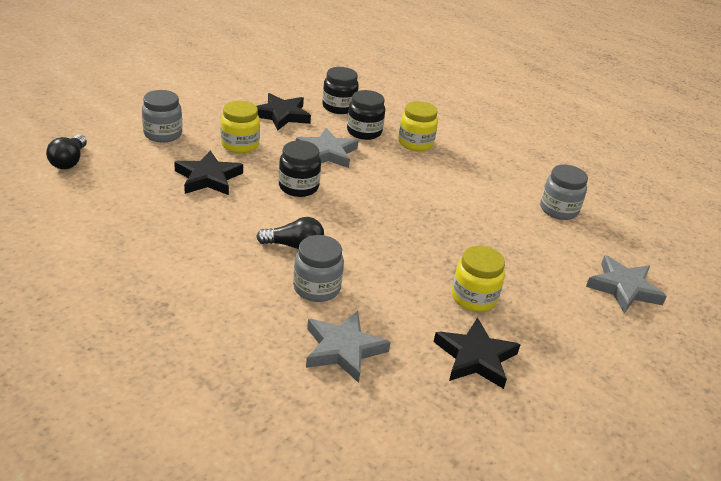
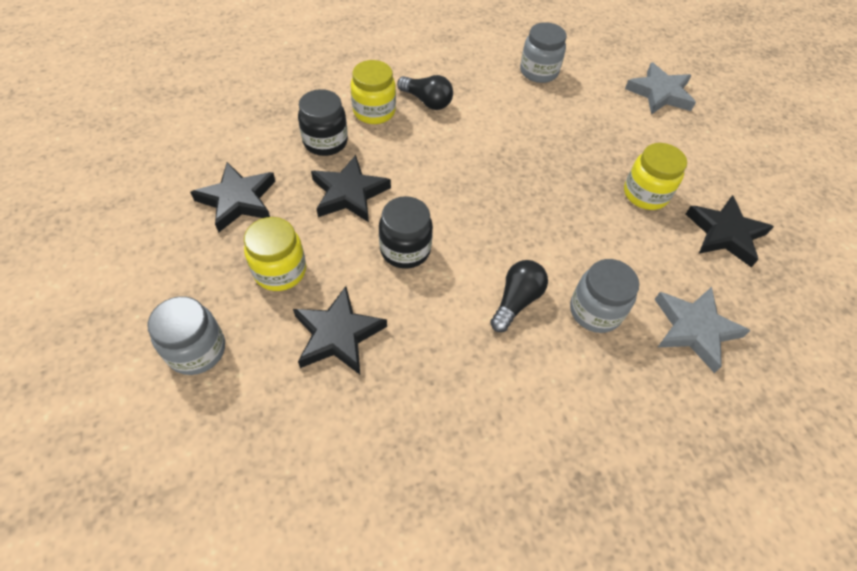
camera: 60 degrees left, 20 degrees up
black light bulb [46,134,87,169] -> black light bulb moved to [397,75,453,110]
grey star [296,128,358,168] -> black star [311,155,391,222]
black jar [322,67,359,114] -> none

